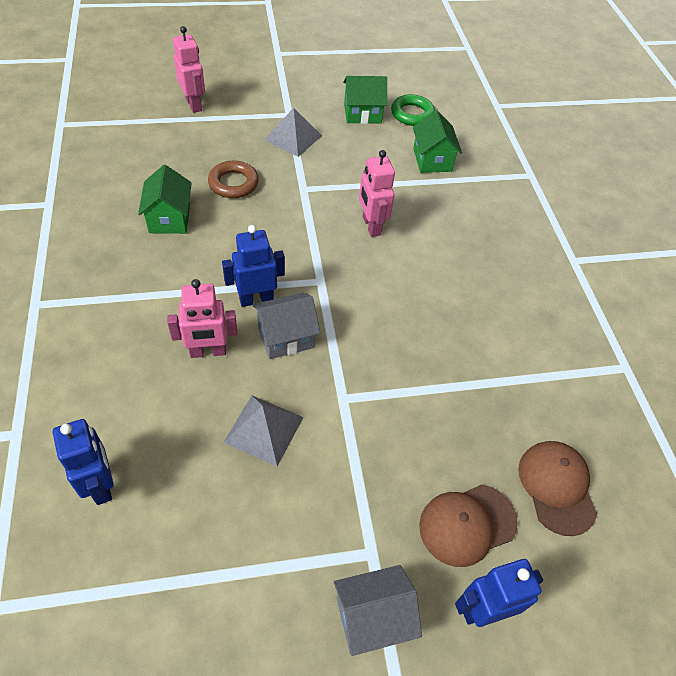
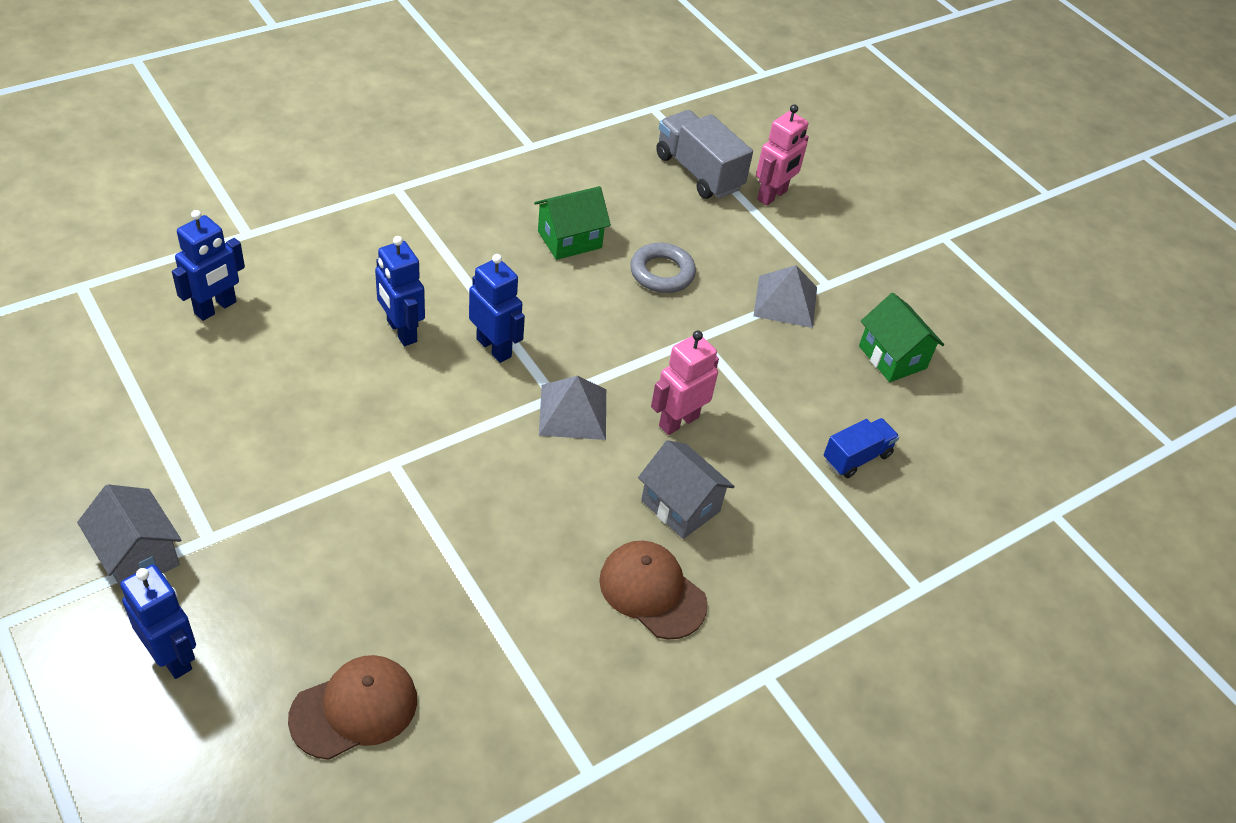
camera: 65 degrees right, 5 degrees down
pink robot [167,279,237,358] -> blue robot [375,236,425,346]
brown ring [208,161,259,198] -> grey ring [630,243,696,293]
grey pyramid [223,396,304,466] -> grey pyramid moved to [539,376,606,440]
grey house [252,293,320,359] -> grey house moved to [638,440,735,539]
green ring [391,94,435,126] -> none
green house [413,110,462,173] -> blue truck [824,418,899,478]
brown cap [419,484,518,567] -> brown cap moved to [599,541,708,639]
none -> grey truck [656,110,753,199]

